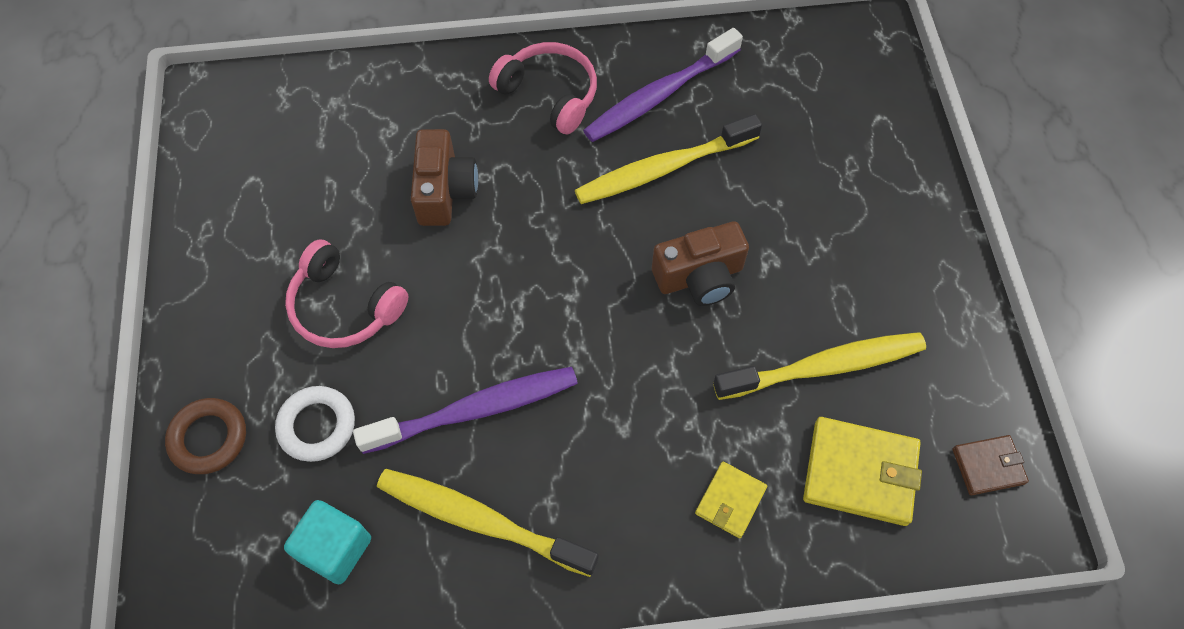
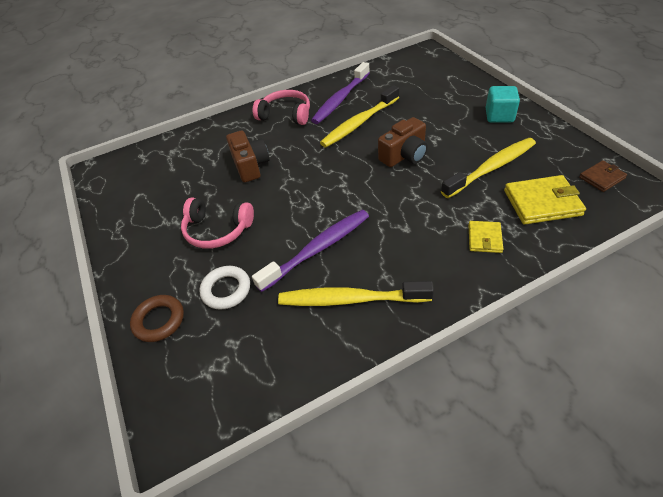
camera: 15 degrees left, 15 degrees down
turquoise cube [284,500,371,584] -> turquoise cube moved to [485,86,520,123]

